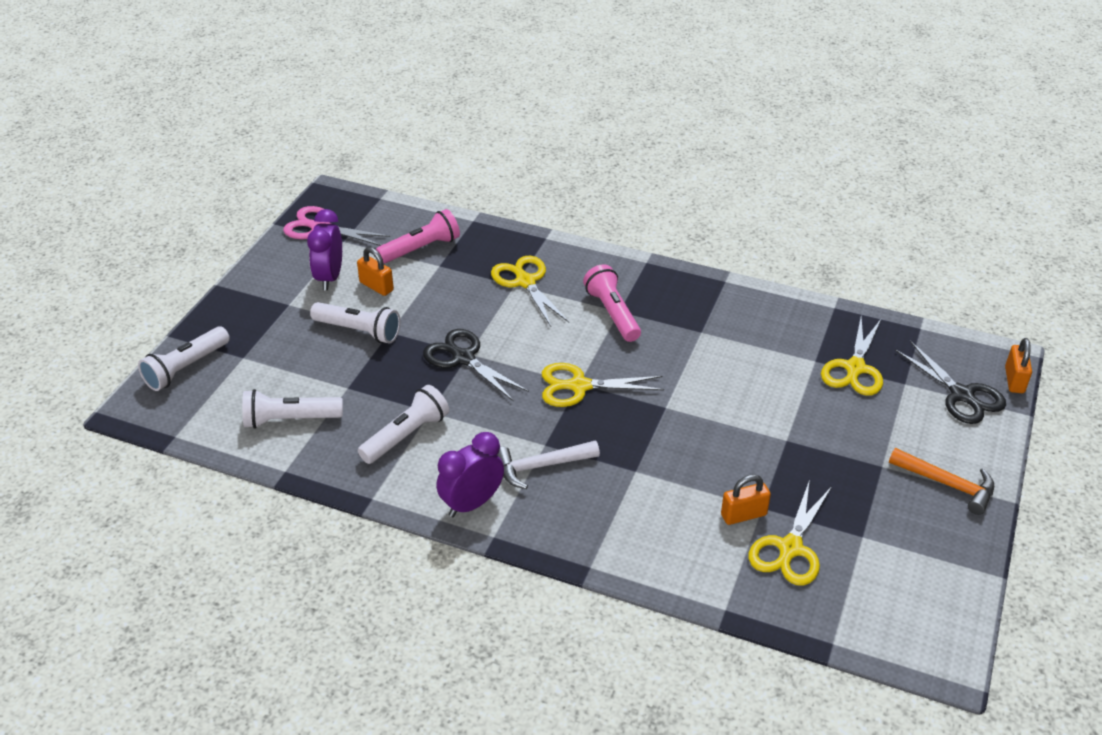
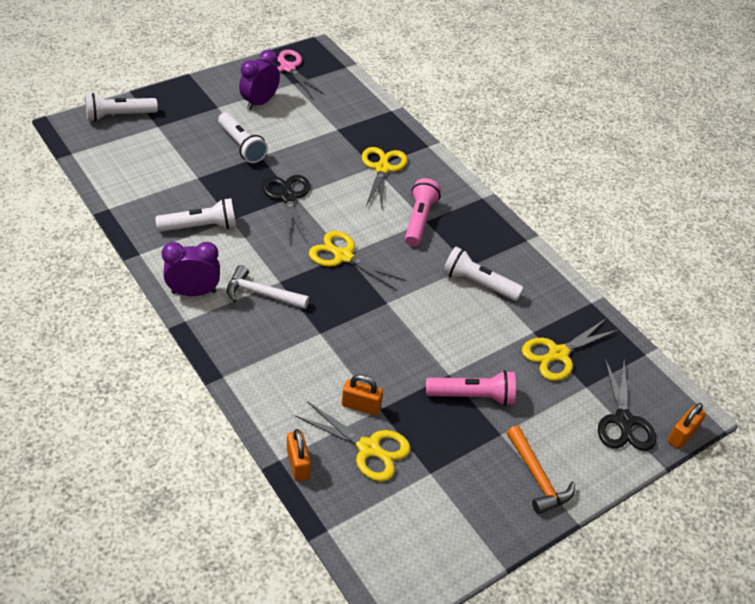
camera: 30 degrees right, 5 degrees up
white flashlight [242,389,343,429] -> white flashlight moved to [443,247,524,301]
orange padlock [357,247,394,296] -> orange padlock moved to [287,429,311,481]
pink flashlight [376,209,460,263] -> pink flashlight moved to [426,370,516,406]
yellow scissors [748,482,832,586] -> yellow scissors turned 120 degrees counterclockwise [295,401,411,482]

